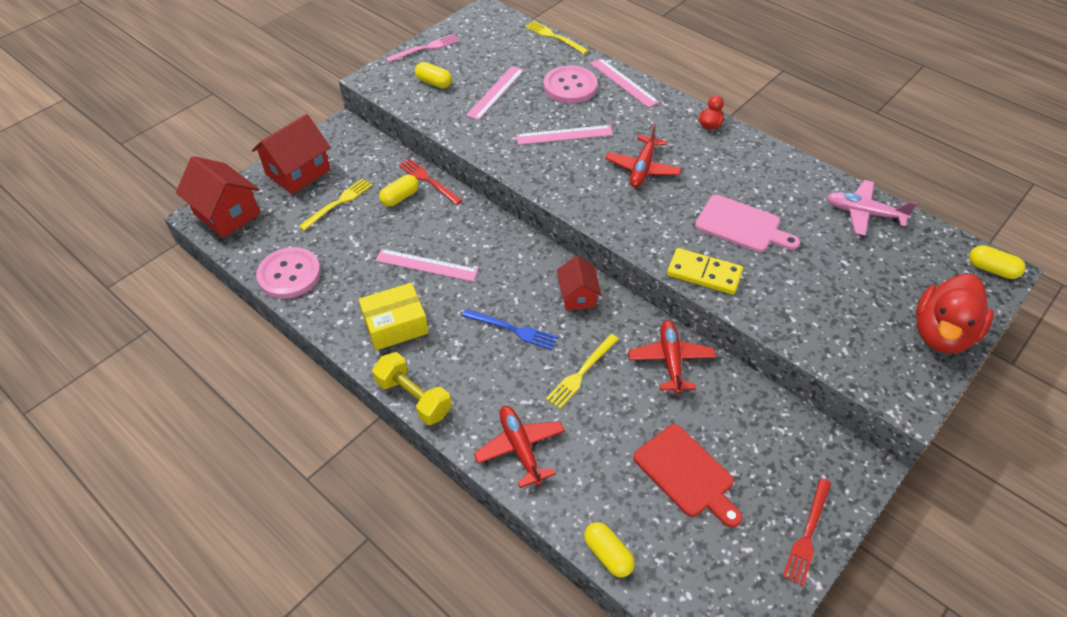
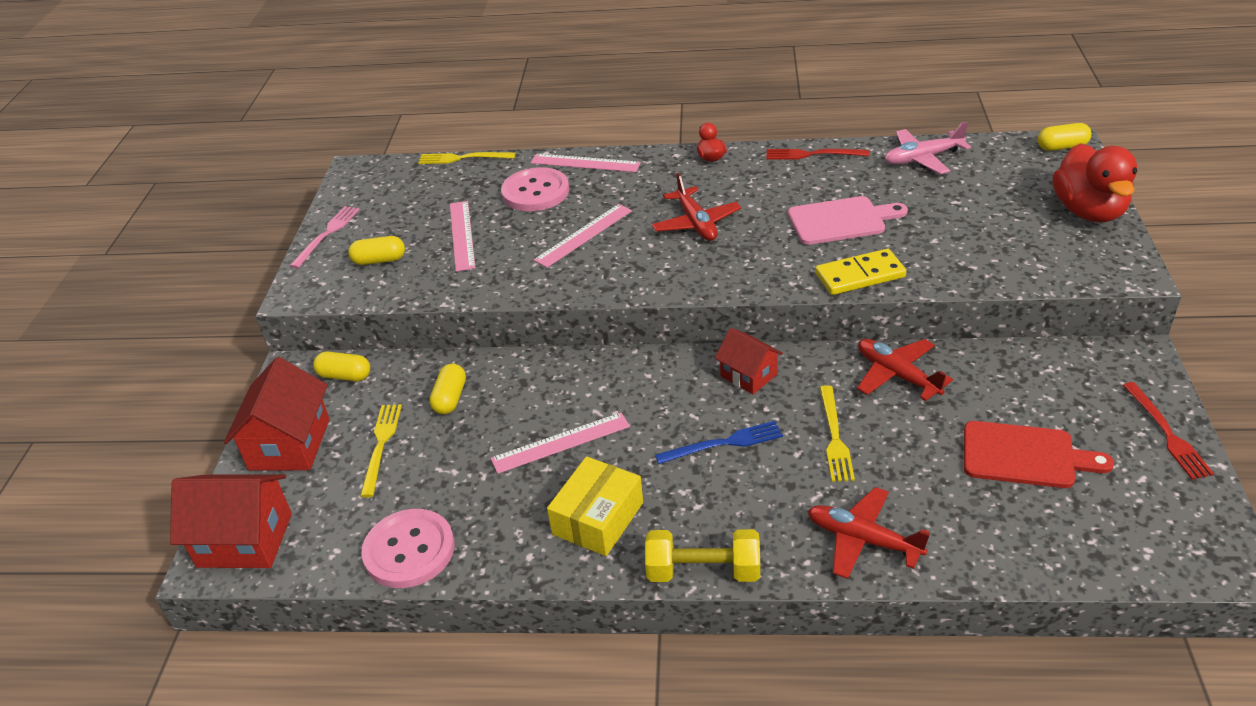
camera: 35 degrees left, 10 degrees down
red fork [399,158,463,205] -> red fork moved to [766,149,870,160]
yellow capsule [584,522,635,577] -> yellow capsule moved to [313,351,370,381]

